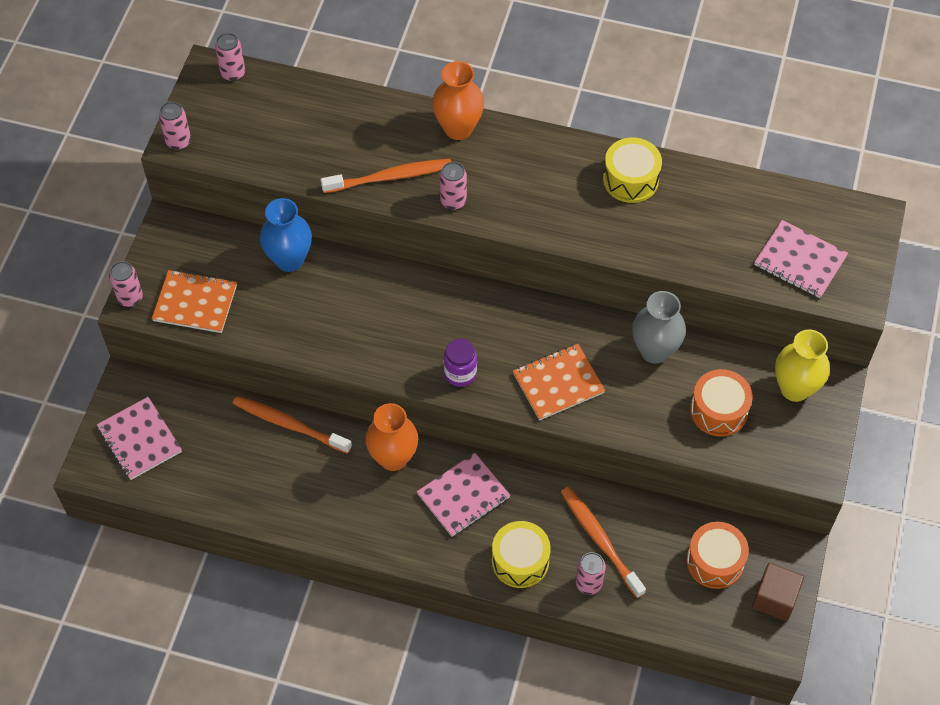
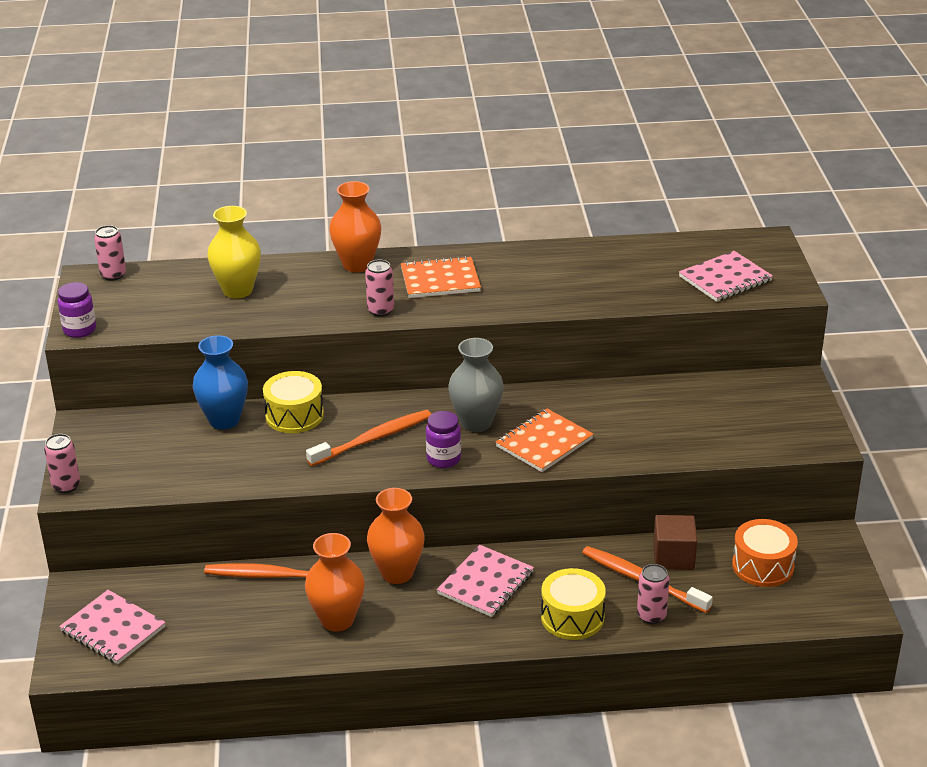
camera: 20 degrees left, 25 degrees down
orange notebook [152,270,237,333] -> orange notebook moved to [401,256,481,298]
pink can [159,102,191,150] -> purple jar [58,282,96,338]
orange toothbrush [320,159,451,193] -> orange toothbrush moved to [306,410,431,466]
yellow drum [603,137,662,203] -> yellow drum moved to [263,371,324,433]
grey vase [632,291,686,364] -> grey vase moved to [448,338,504,432]
orange drum [690,369,753,437] -> none
brown cube [752,563,804,621] -> brown cube moved to [653,515,697,570]
pink notebook [754,220,848,298] -> pink notebook turned 45 degrees counterclockwise [679,251,773,302]
yellow vase [775,330,830,402] -> yellow vase moved to [207,206,261,299]
none -> orange vase [305,533,365,632]

